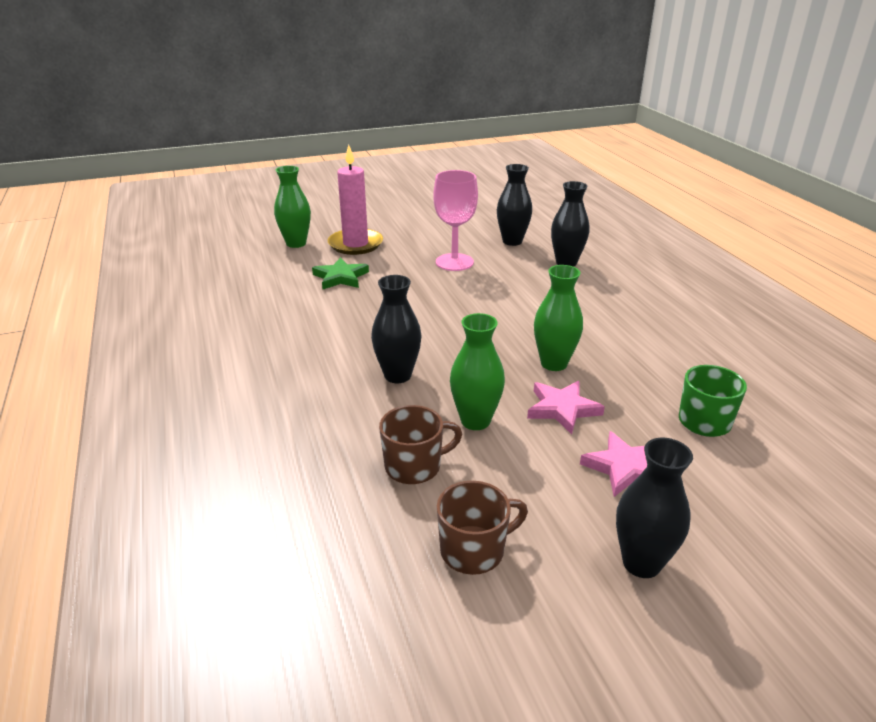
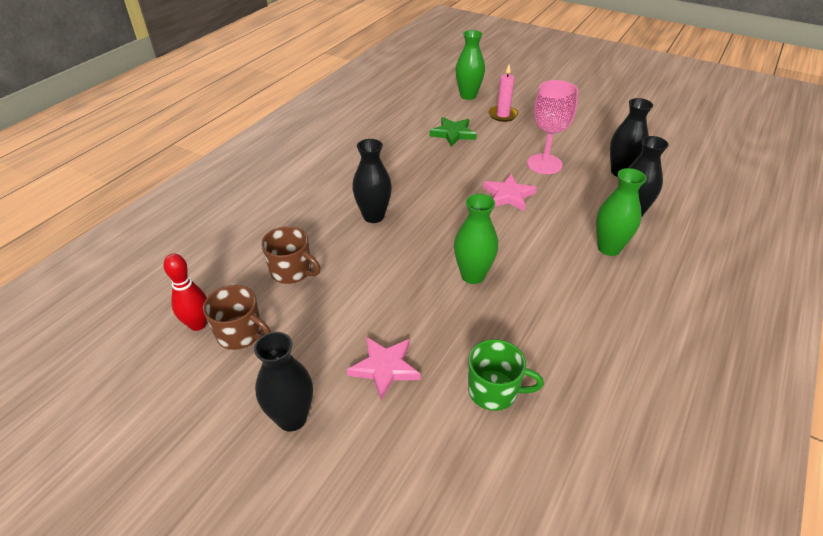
camera: 50 degrees right, 10 degrees up
pink candle [328,144,383,255] -> pink candle [488,65,518,122], size x0.62
green vase [450,313,505,430] -> green vase moved to [596,168,646,256]
pink star [527,381,605,435] -> pink star moved to [483,174,537,211]
none -> red bowling pin [164,254,207,331]

